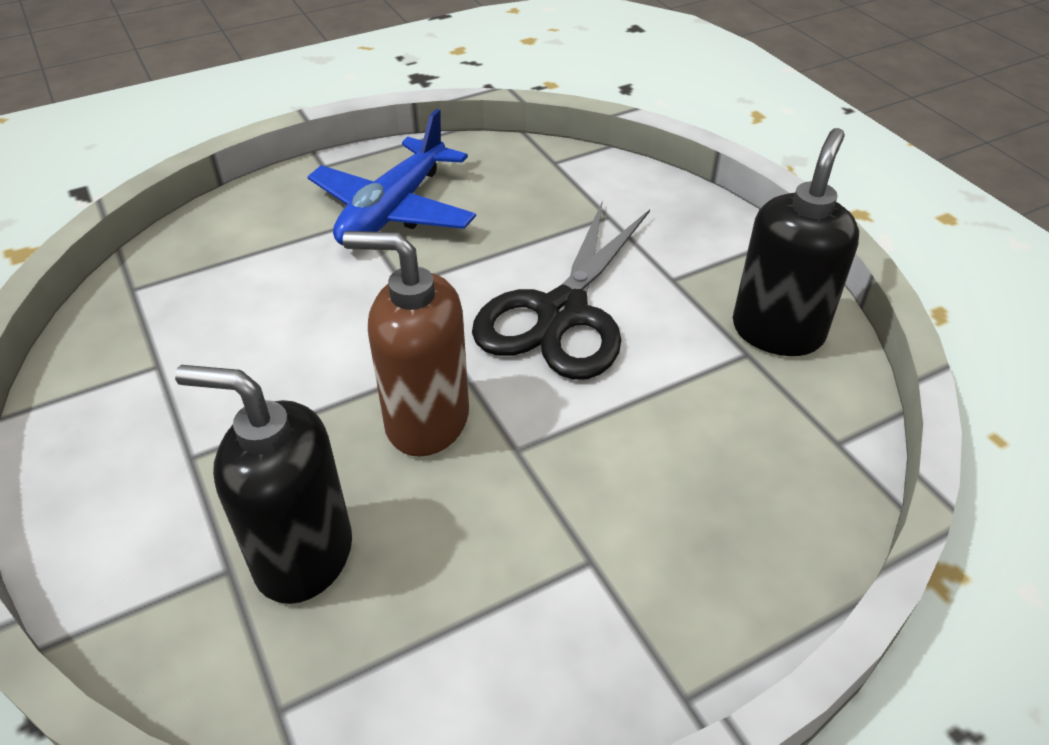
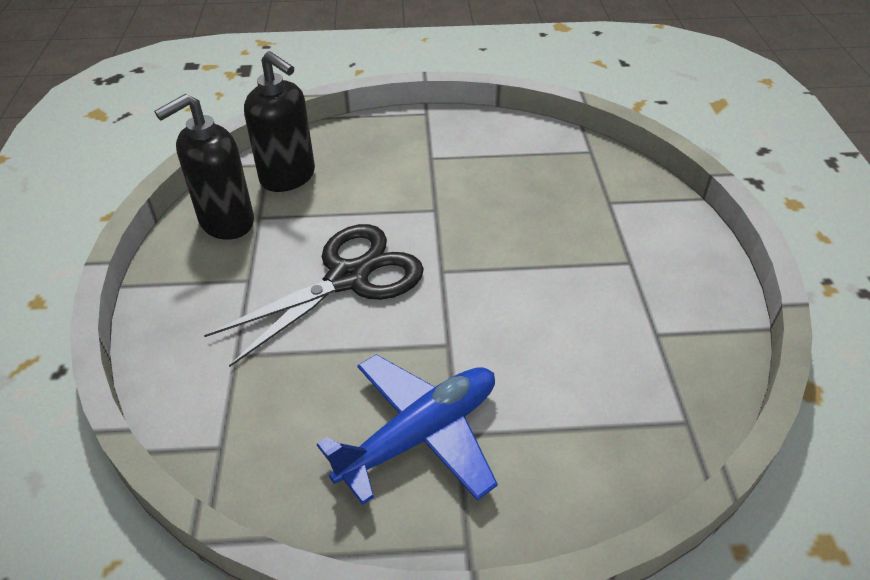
camera: 155 degrees left, 0 degrees up
black soap dispenser [175,365,352,604] -> black soap dispenser moved to [244,51,315,192]
brown soap dispenser [343,231,469,457] -> none

